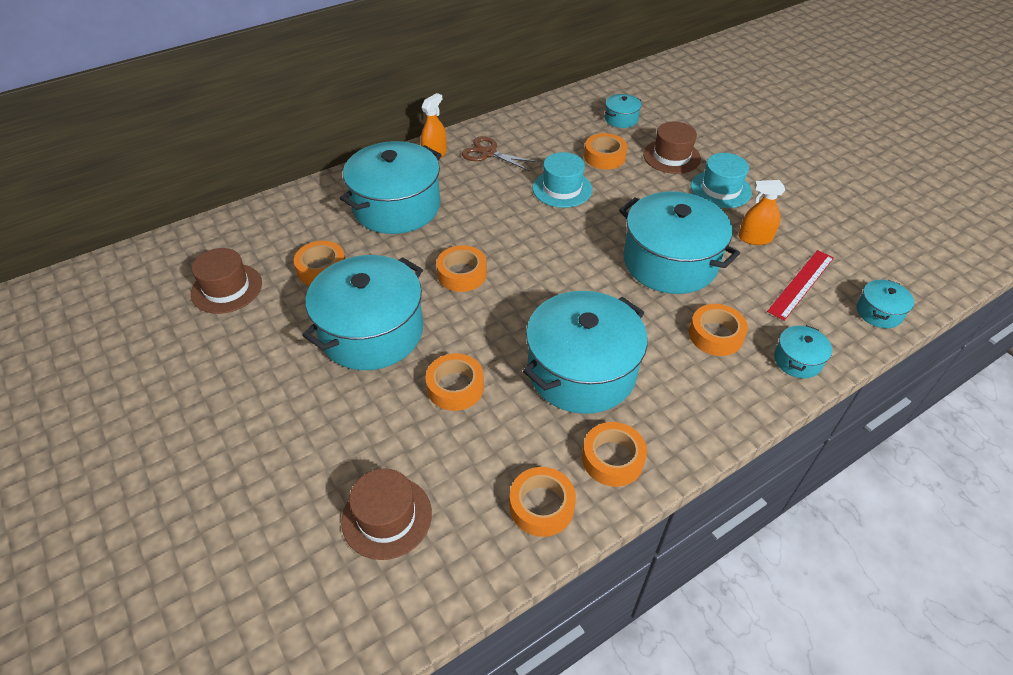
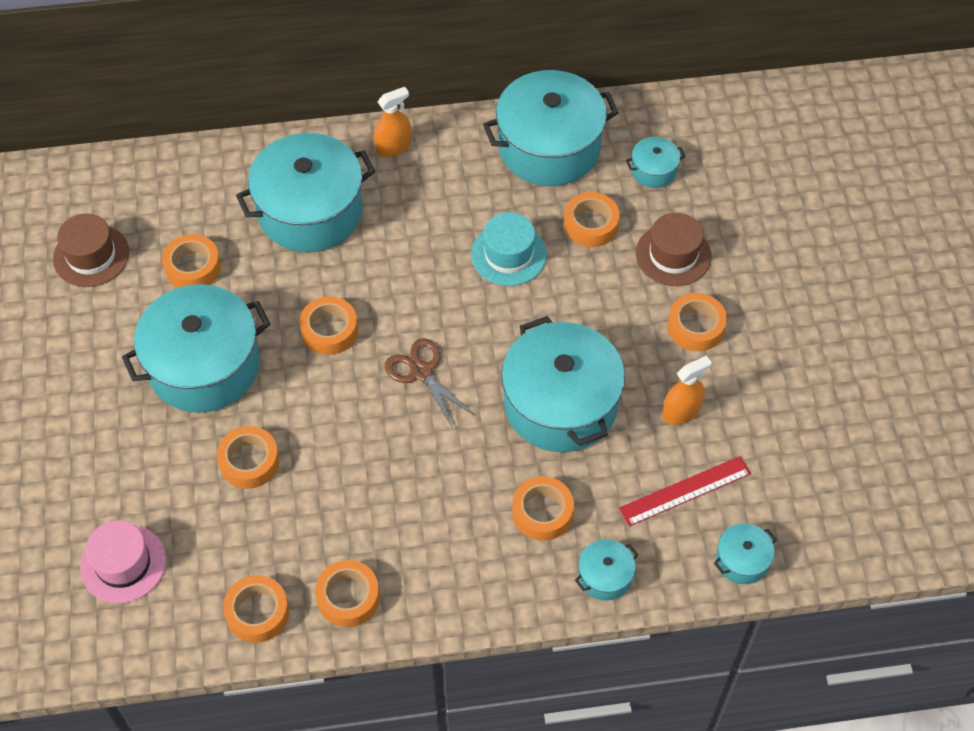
camera: 25 degrees right, 10 degrees up
brown hat [341,468,432,560] -> pink hat [80,520,166,603]
brown scissors [461,136,538,171] -> brown scissors moved to [385,338,475,428]
turquoise pot [523,291,648,414] -> turquoise pot moved to [483,70,619,186]
turquoise hat [691,153,752,208] -> orange tape [668,293,727,351]
orange spray bottle [739,180,785,245] -> orange spray bottle turned 120 degrees clockwise [663,355,712,425]

